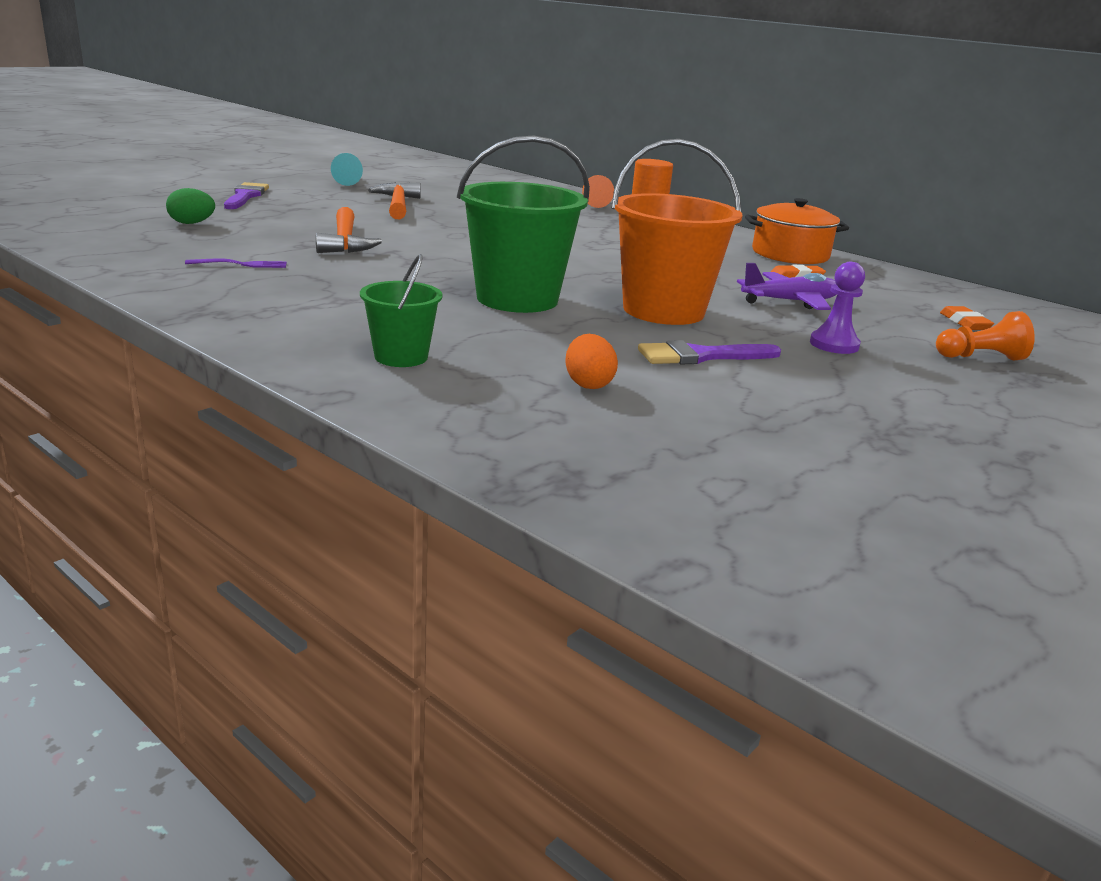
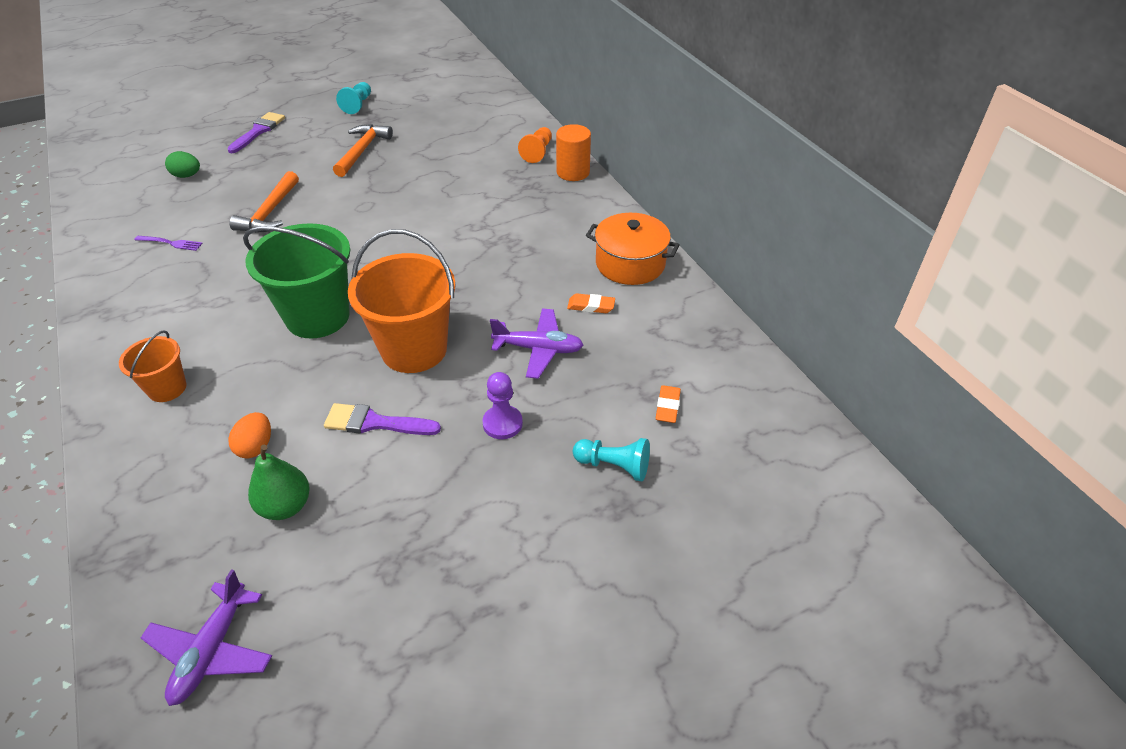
camera: 25 degrees right, 20 degrees up
green bucket [360,254,443,367] -> orange bucket [119,330,187,402]
orange pawn [936,311,1035,361] -> turquoise pawn [573,438,650,481]
none -> purple plane [141,569,272,706]
none -> green pear [248,445,310,520]

